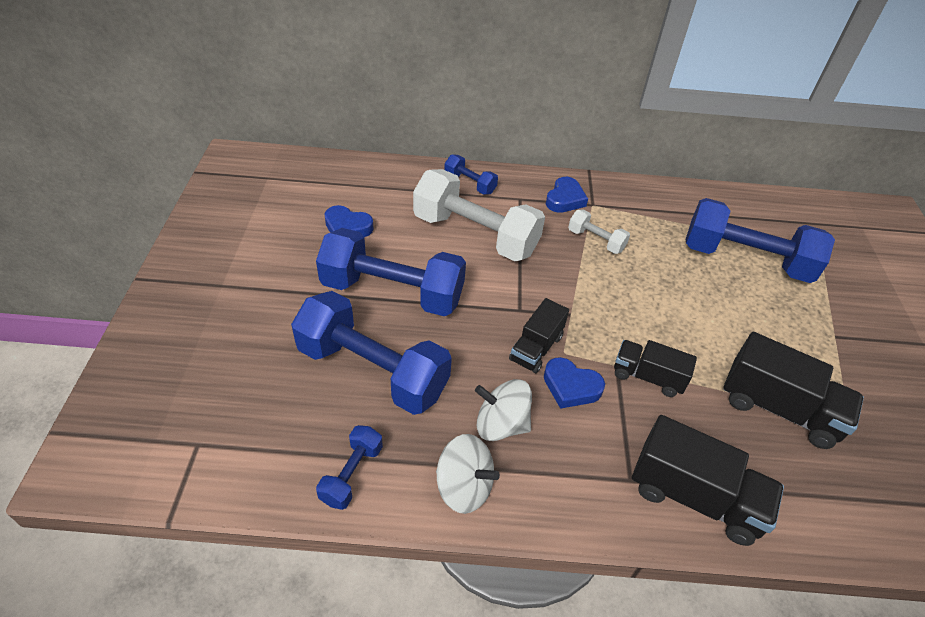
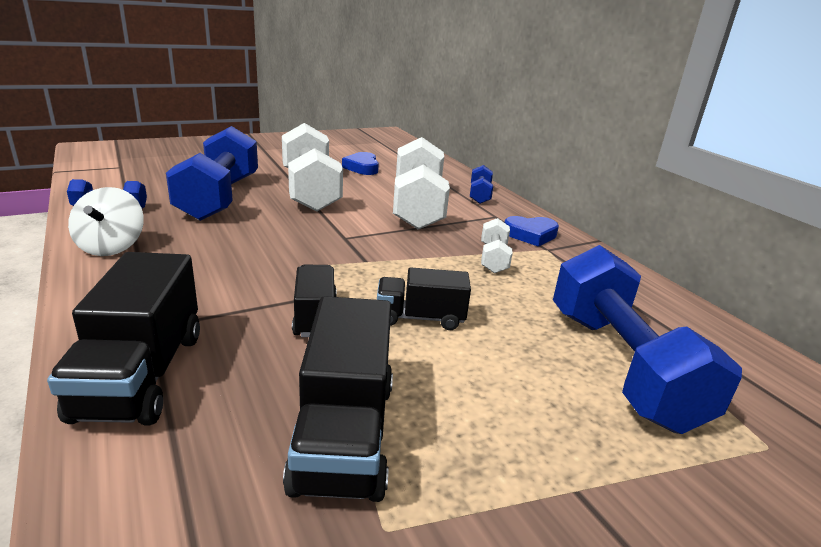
camera: 60 degrees right, 20 degrees down
blue dumbbell [316,228,466,316] -> white dumbbell [282,123,343,212]
white spinning top [475,379,532,441] -> none
black truck [509,298,569,373] -> black truck moved to [377,267,471,330]
blue heart [544,357,605,409] -> none

